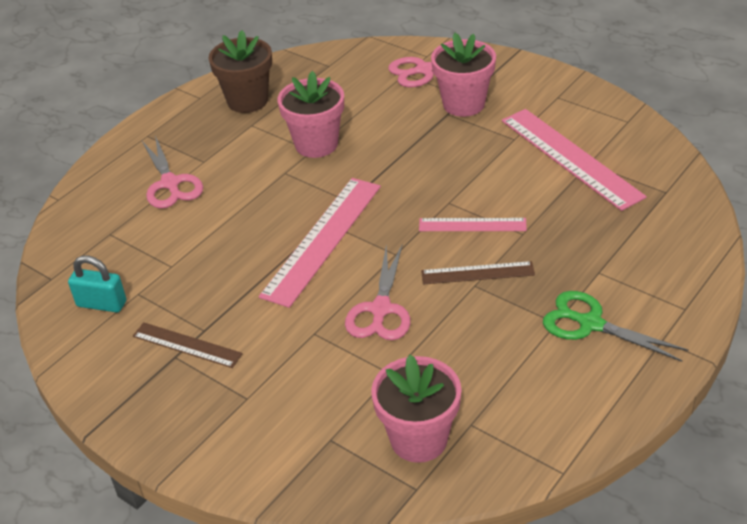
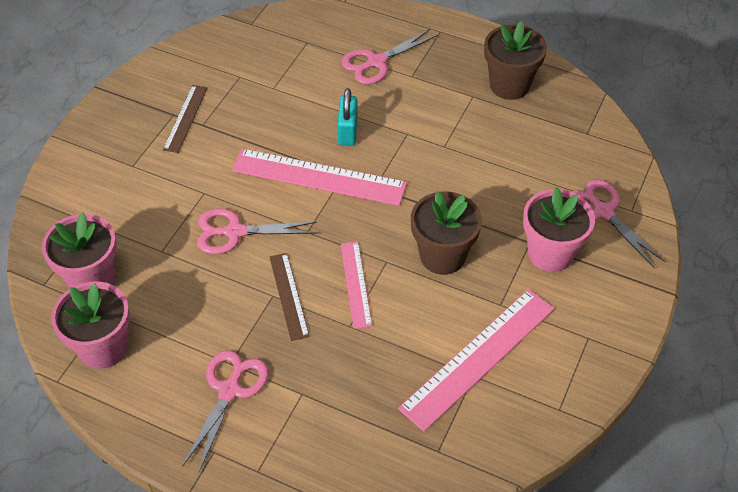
camera: 75 degrees right, 10 degrees up
turquoise padlock [68,255,126,313] -> turquoise padlock moved to [338,88,358,145]
pink flower pot [278,71,344,158] -> pink flower pot moved to [51,281,130,369]
green scissors [543,291,688,362] -> pink scissors [182,350,269,472]
none -> brown flower pot [411,191,482,275]

